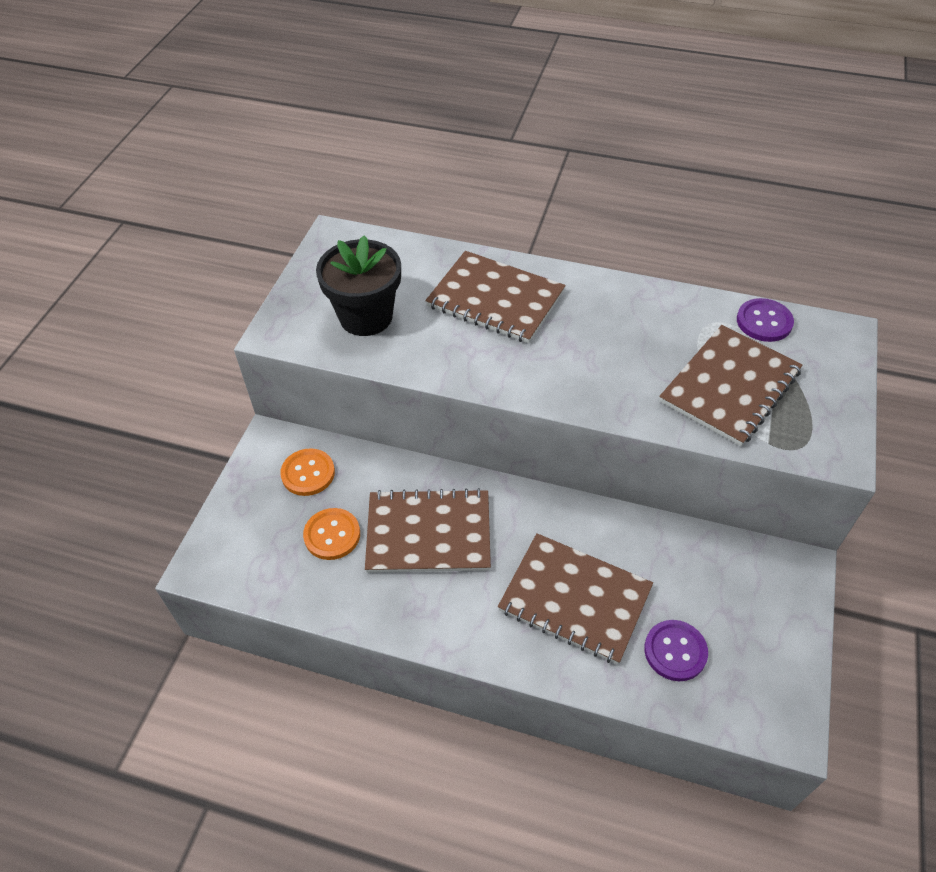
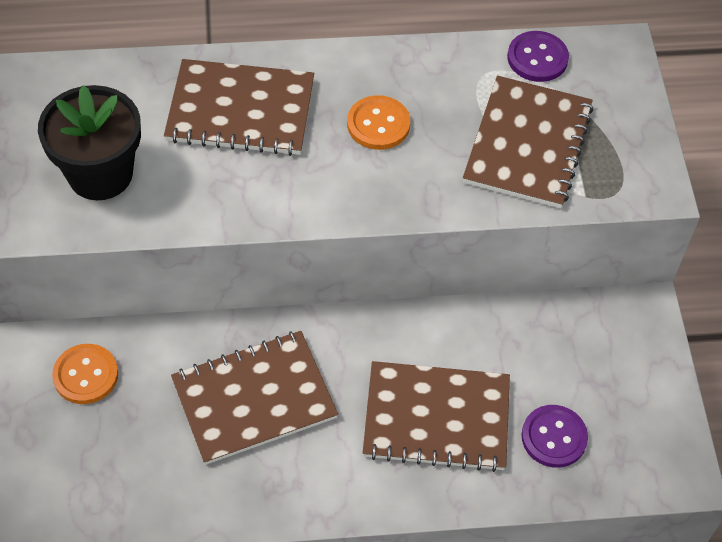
camera: 25 degrees left, 5 degrees up
orange button [303,508,360,560] -> orange button moved to [347,95,410,150]

